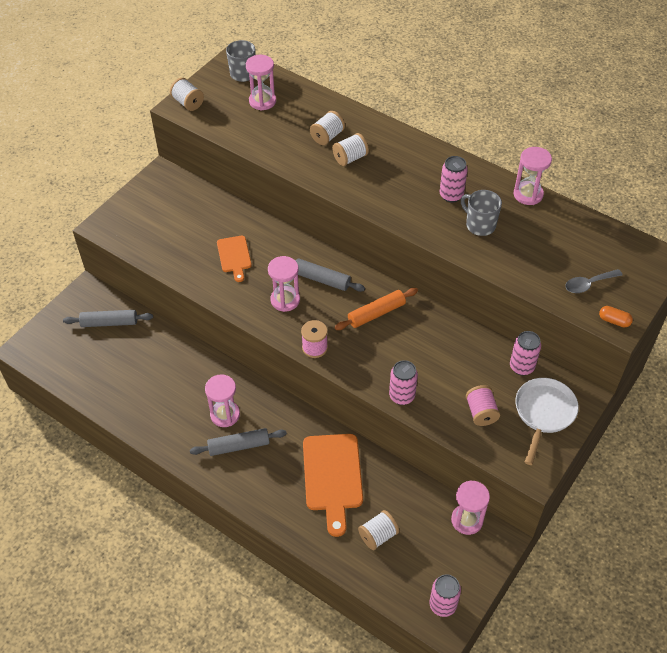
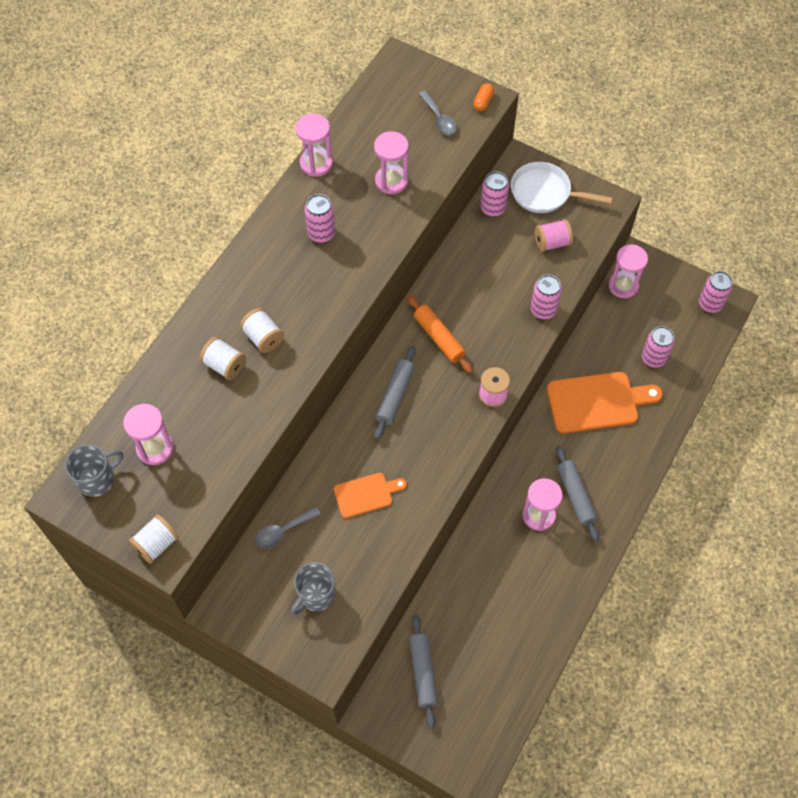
camera: 95 degrees left, 10 degrees up
pink hourglass [268,256,300,312] -> pink hourglass moved to [374,131,409,194]
white spool [358,510,399,550] -> pink can [642,326,675,368]
grey mug [461,190,502,236] -> grey mug moved to [291,562,335,615]
none -> grey spoon [255,507,321,548]

